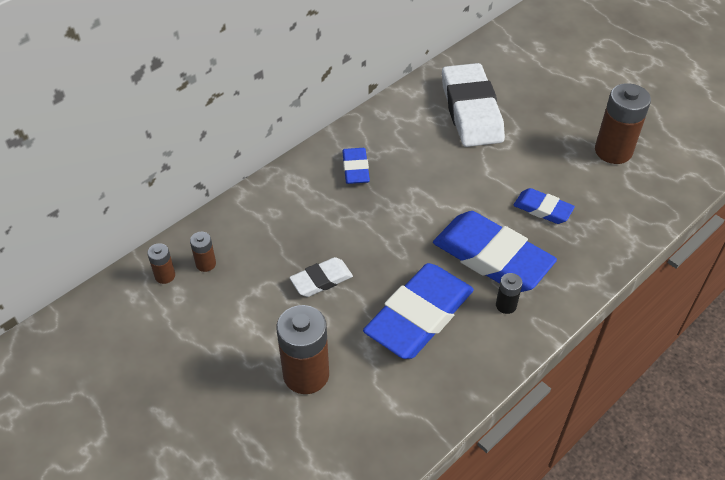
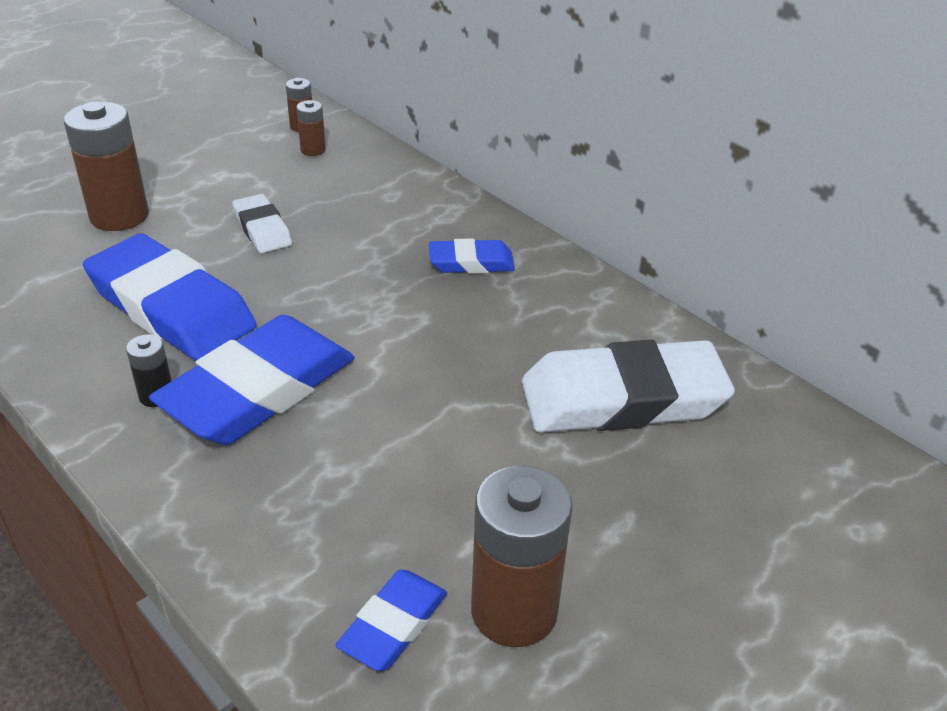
camera: 90 degrees right, 10 degrees down
blue eraser [513,188,575,224] -> blue eraser moved to [336,570,447,671]

